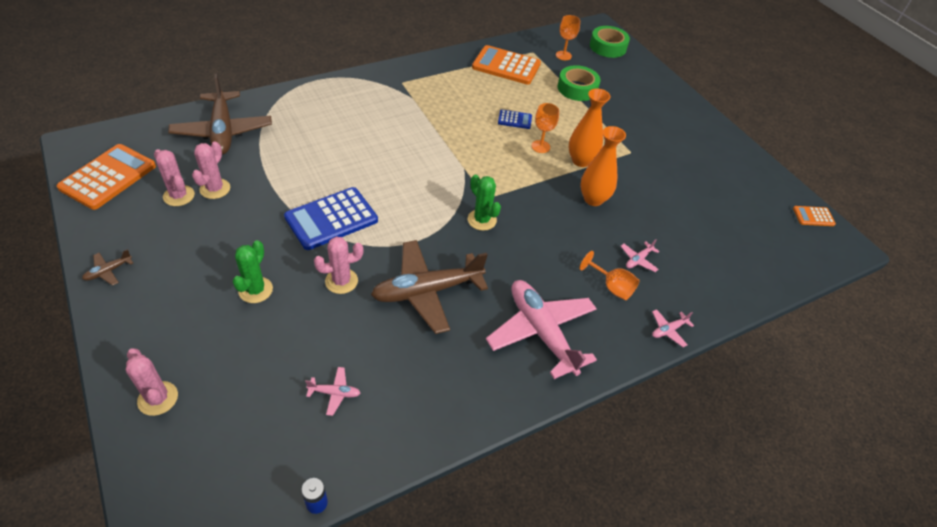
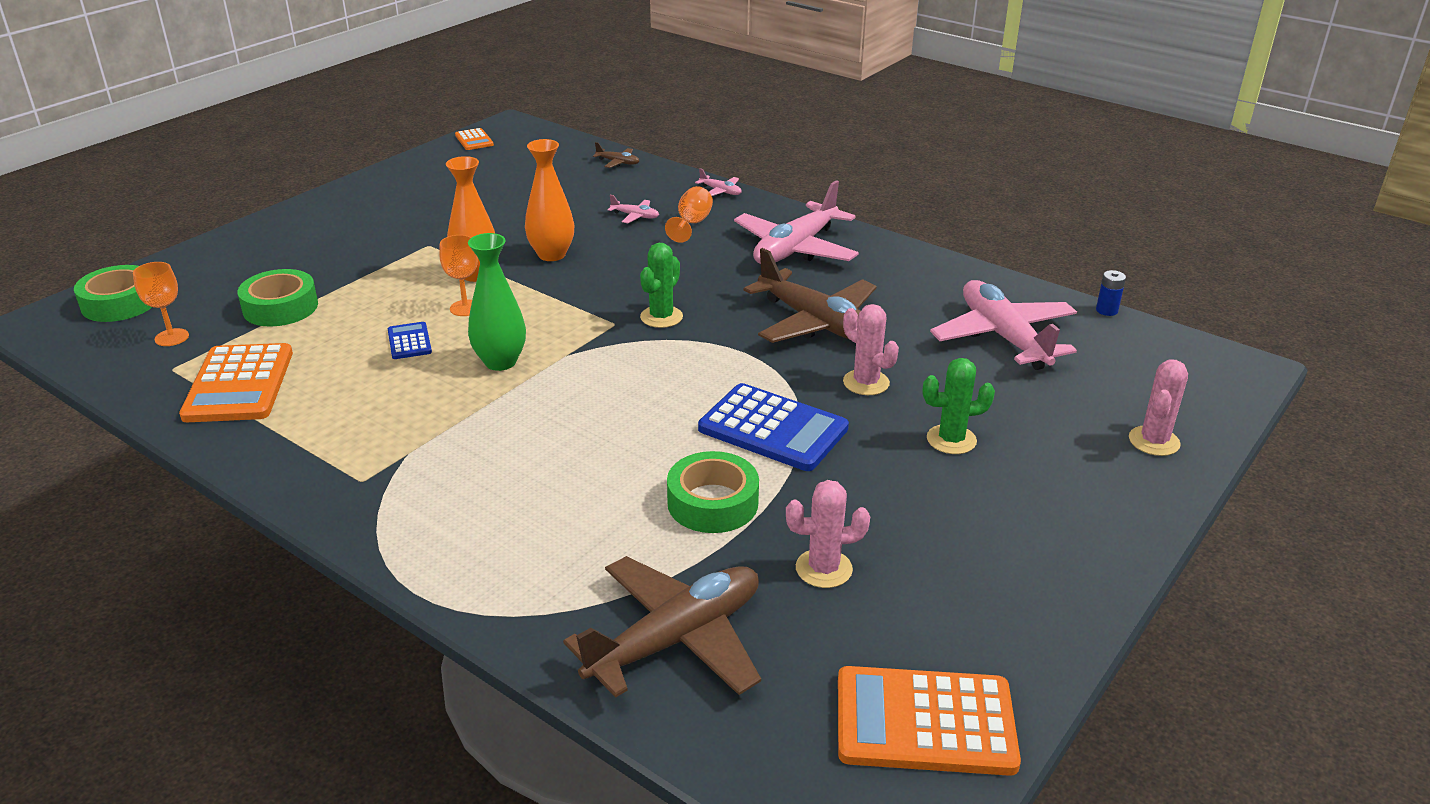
camera: 110 degrees left, 15 degrees down
brown plane [82,249,133,286] -> brown plane moved to [593,142,639,168]
pink cactus [154,149,195,206] -> none
pink plane [305,367,360,416] -> pink plane [930,280,1077,370], size x2.46
none -> green vase [468,233,526,371]
none -> green tape [667,451,759,533]

